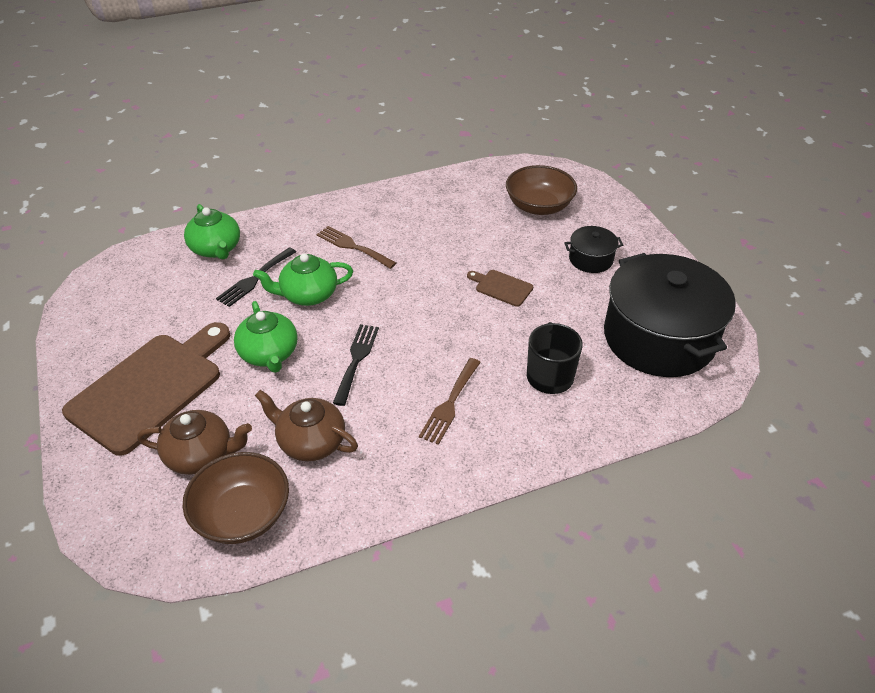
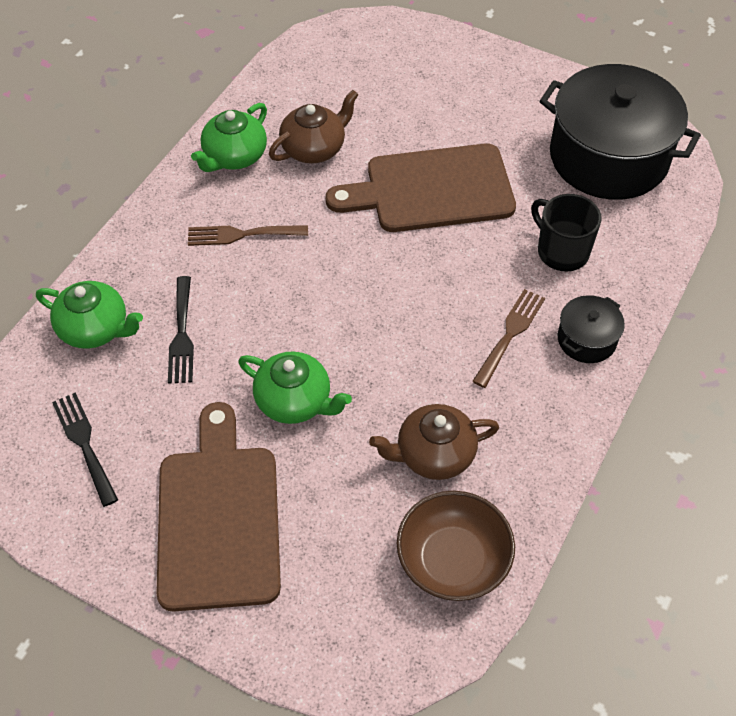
camera: 40 degrees left, 10 degrees up
brown teapot [137,410,252,475] -> brown teapot moved to [269,90,359,164]
green teapot [253,254,353,306] -> green teapot moved to [191,103,267,172]
black fork [333,324,379,406] -> black fork moved to [52,392,118,507]
brown fork [419,358,481,445] -> brown fork turned 135 degrees counterclockwise [472,289,545,388]
brown cutting board [467,270,533,307] -> brown cutting board [326,144,516,232], size x2.33
brown bowl [506,165,577,215] -> none
black pot [564,226,623,273] -> black pot moved to [558,295,625,363]

